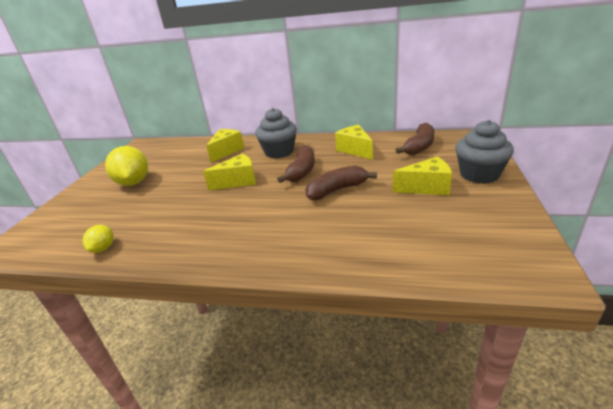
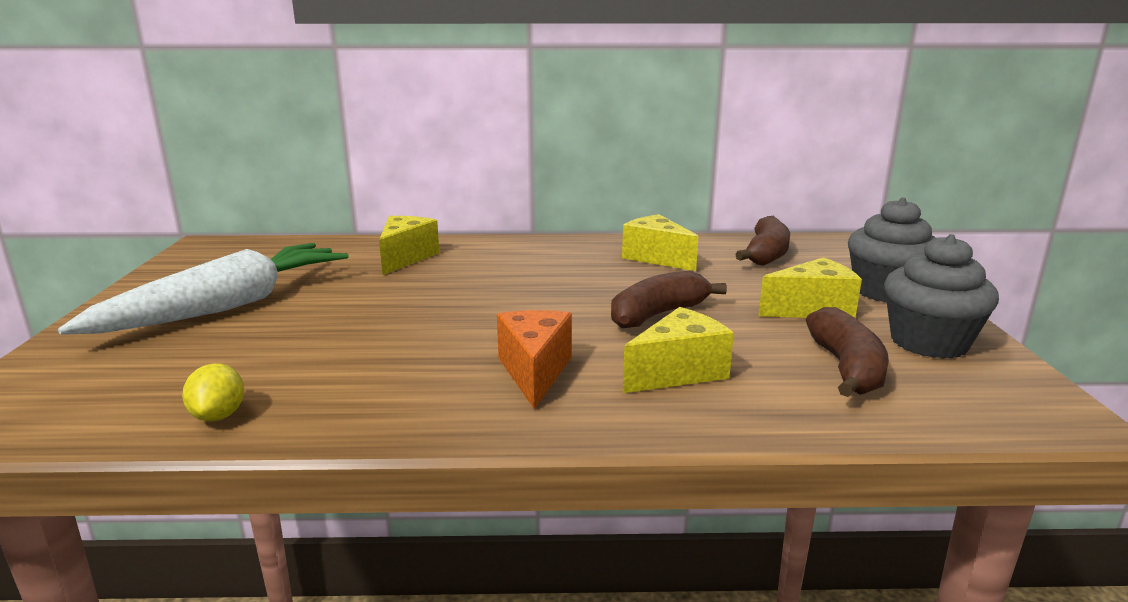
camera: 15 degrees left, 10 degrees down
yellow lemon [105,146,148,186] -> white carrot [58,243,349,335]
yellow cheese [203,153,256,190] -> yellow cheese moved to [623,307,734,393]
grey cupcake [255,108,297,158] -> grey cupcake moved to [884,234,999,359]
brown banana [277,145,315,183] -> brown banana moved to [806,307,889,397]
none -> orange cheese [497,310,572,409]

